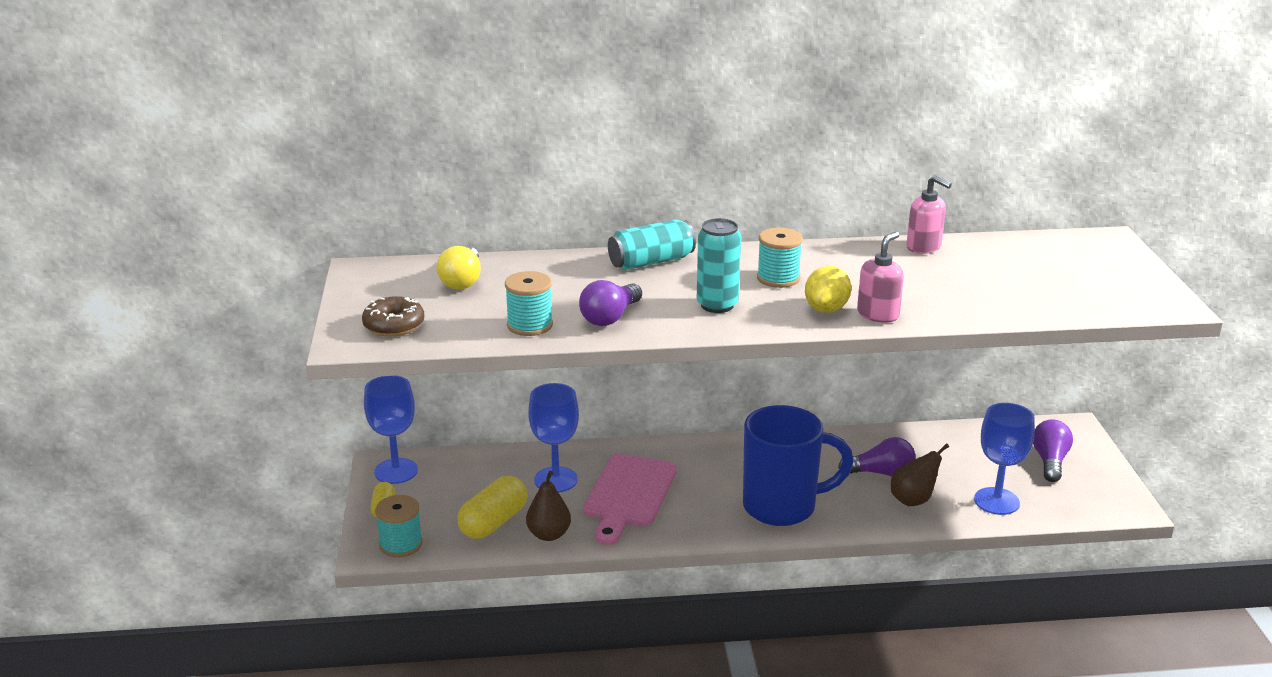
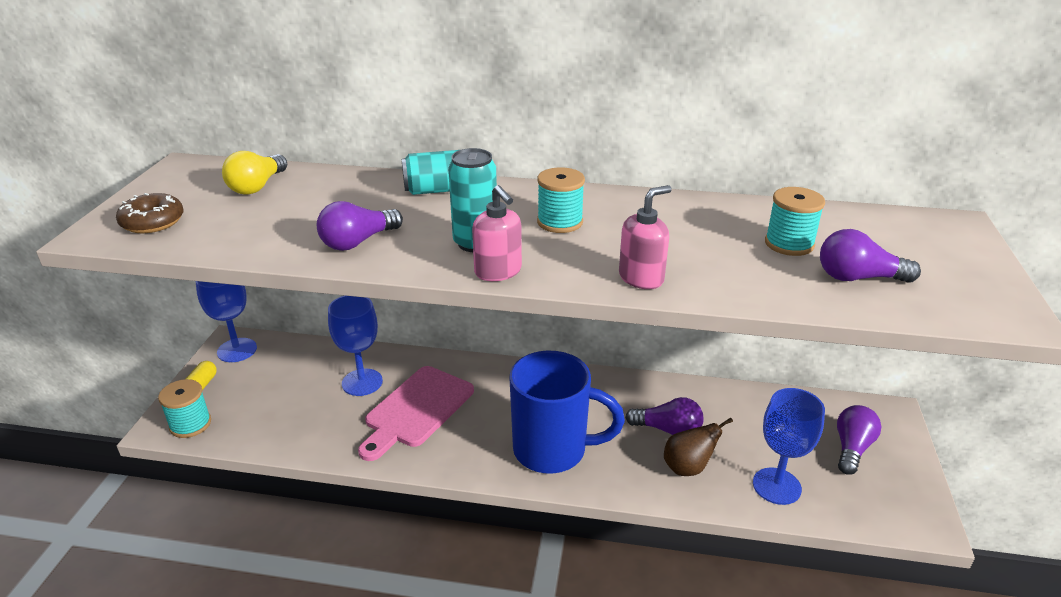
camera: 15 degrees right, 5 degrees up
yellow capsule [457,476,527,539] -> none
turquoise spool [505,271,553,336] -> turquoise spool moved to [765,187,825,256]
brown pear [526,471,571,541] -> none
yellow lemon [805,266,851,313] -> none
pink soap dispenser [907,175,952,254] -> pink soap dispenser moved to [472,185,522,281]
none -> purple light bulb [820,229,921,283]

